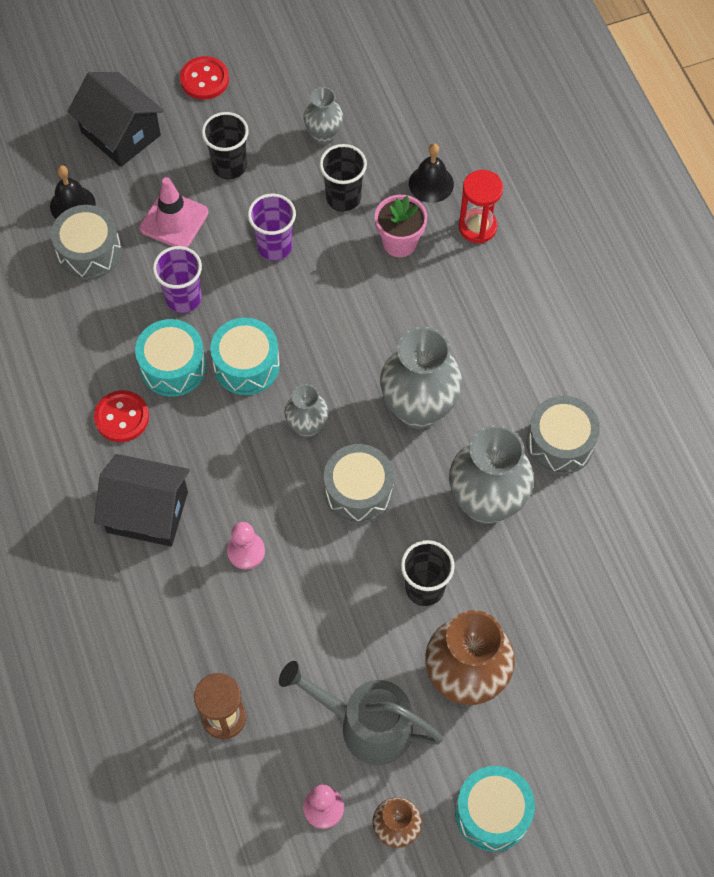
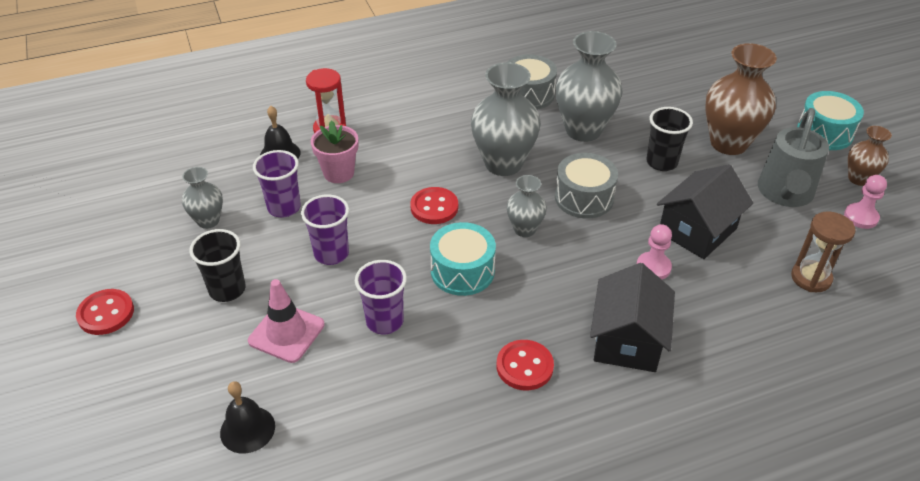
camera: 90 degrees left, 20 degrees down
grey drum [51,205,122,280] -> none
black house [67,72,164,167] -> black house moved to [657,164,753,259]
turquoise drum [135,319,206,397] -> none
black cup [319,144,367,212] -> purple cup [253,150,301,217]
none -> red button [410,187,458,224]

